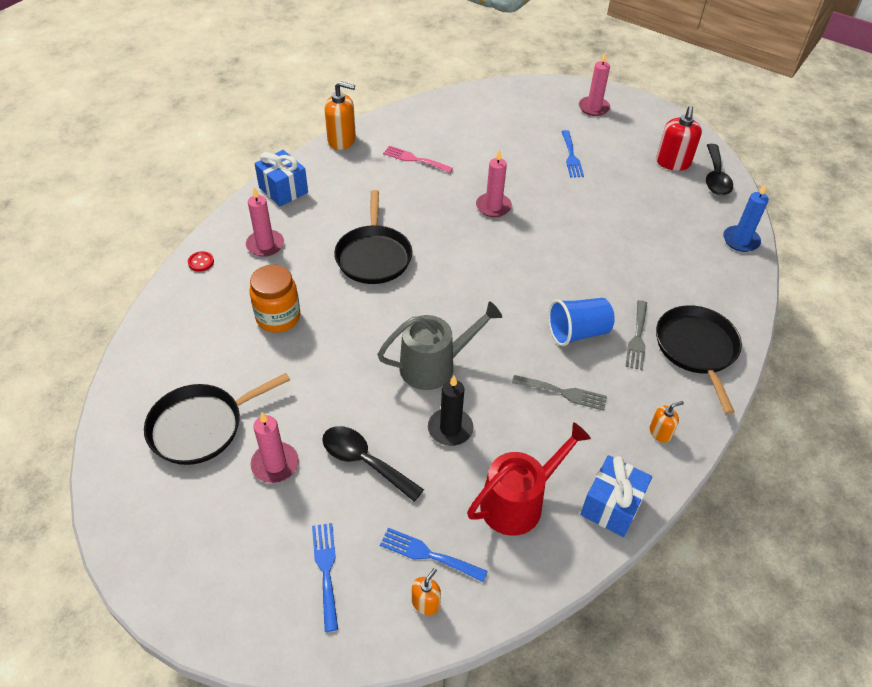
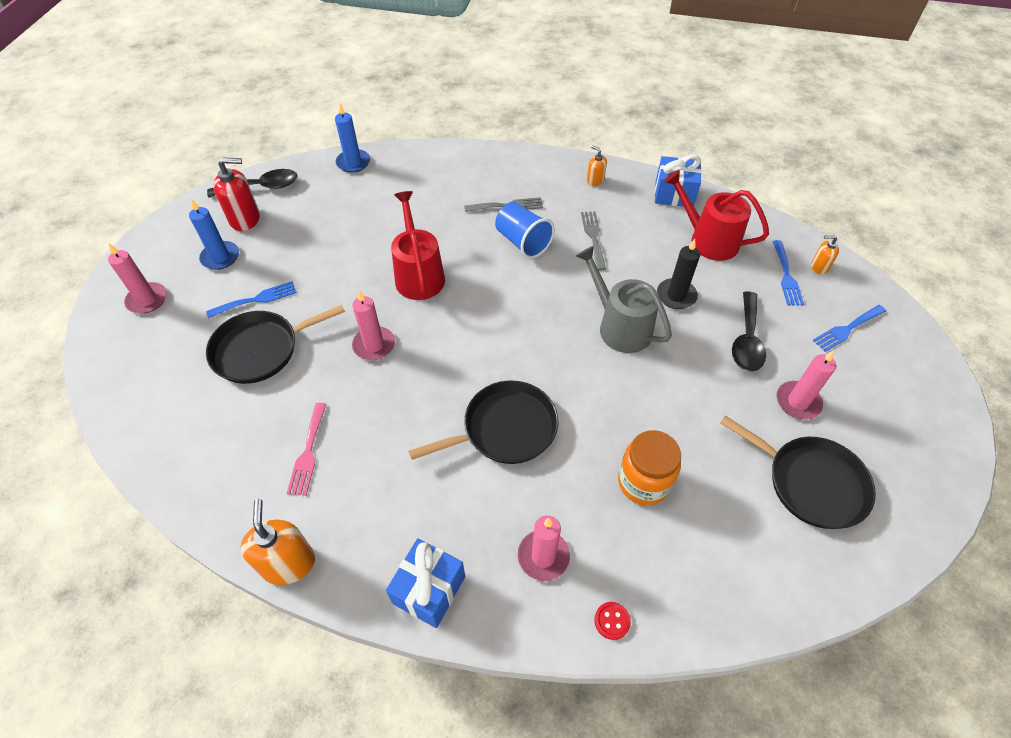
camera: 110 degrees left, 5 degrees up
black pan [656,305,742,414] -> black pan moved to [206,305,345,384]
none -> blue candle [189,199,239,270]
none -> red watering can [391,191,445,300]

